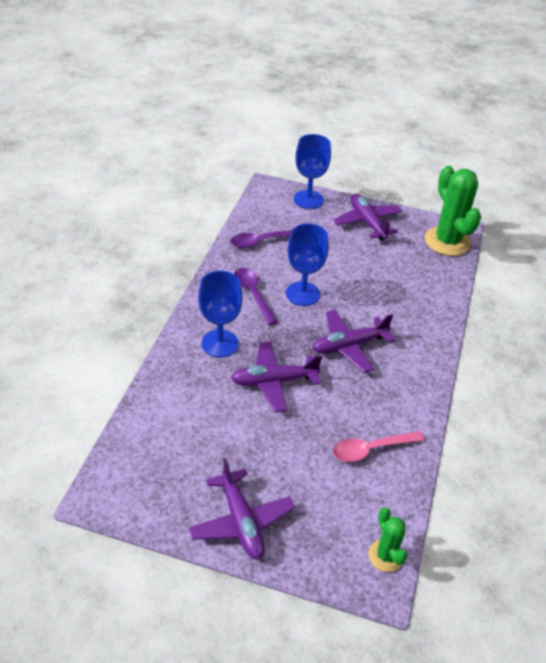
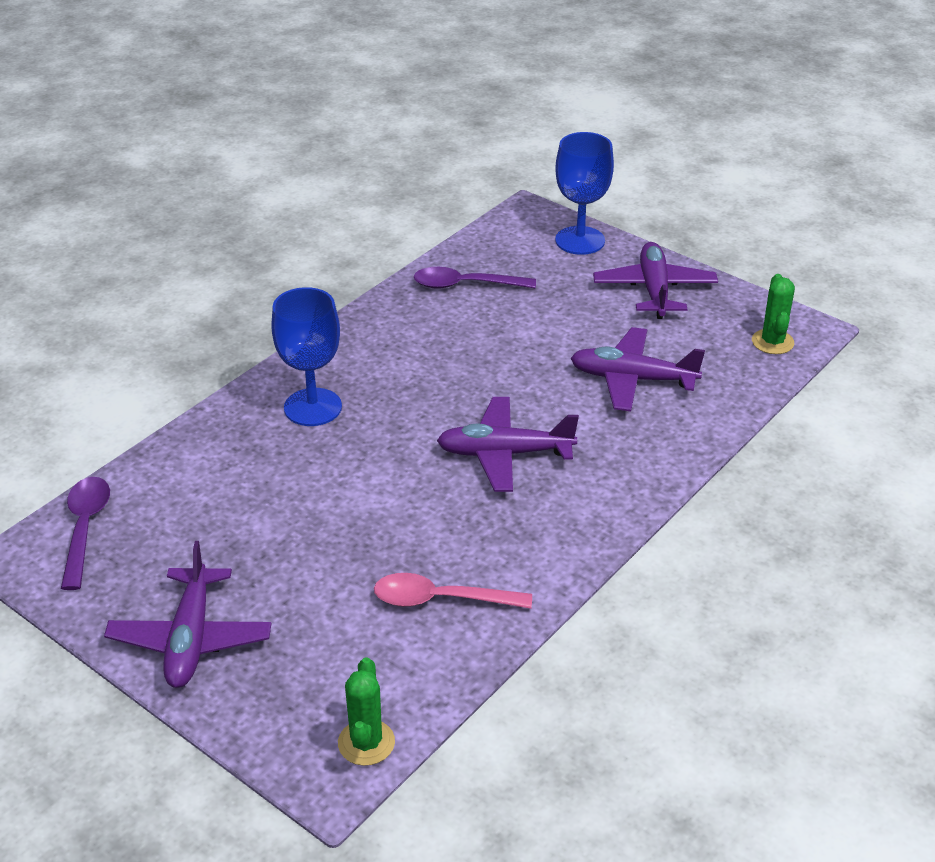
camera: 25 degrees right, 5 degrees down
purple plane [231,342,322,412] -> purple plane moved to [570,327,705,411]
purple spoon [234,268,277,325] -> purple spoon moved to [61,477,110,590]
blue goblet [286,224,329,306] -> none
green cactus [425,166,481,256] -> green cactus [752,274,795,354], size x0.53

